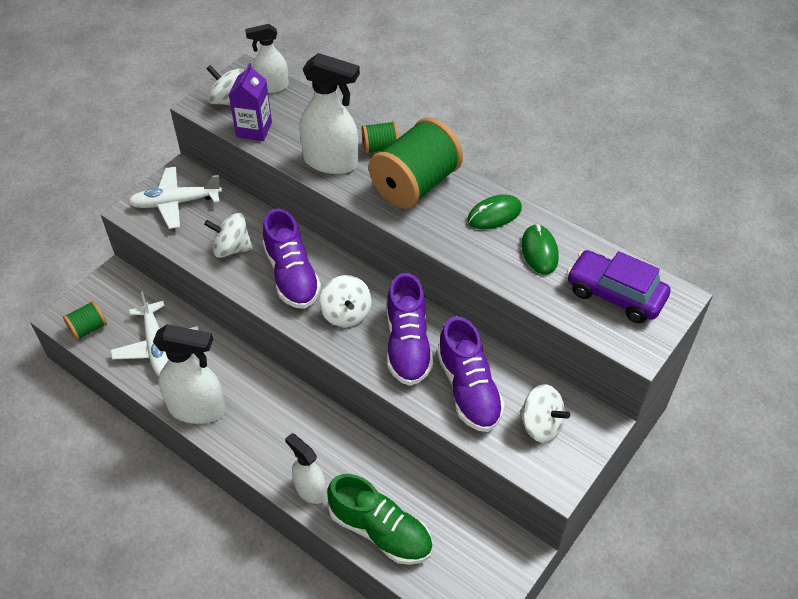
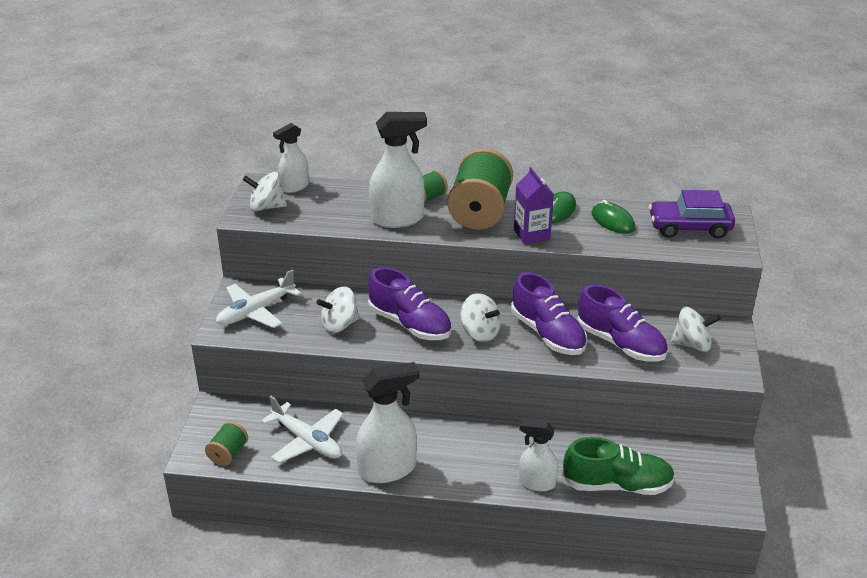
camera: 30 degrees left, 15 degrees down
purple carton [229,63,272,141] -> purple carton moved to [514,167,554,244]

